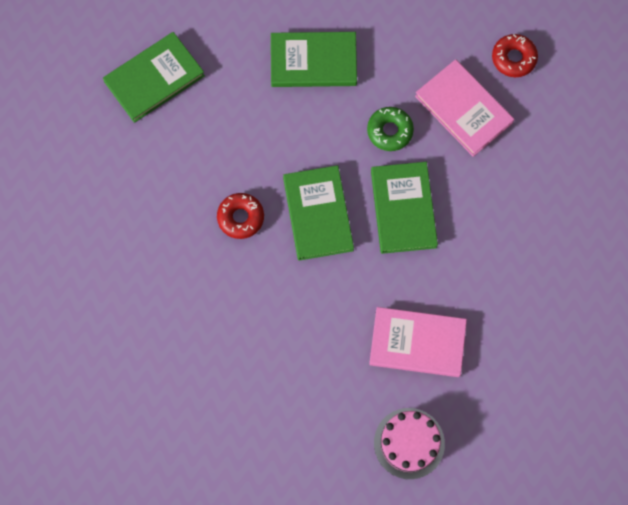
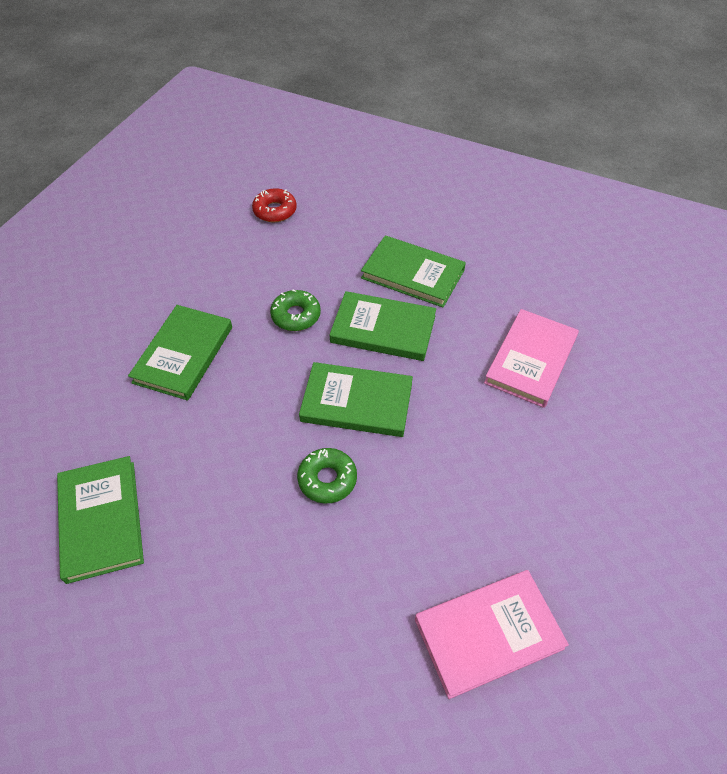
camera: 70 degrees left, 20 degrees down
red donut [217,193,264,239] -> green donut [297,448,357,503]
pink cake [374,408,445,479] -> none
pink book [415,59,514,157] -> pink book moved to [415,570,569,699]
none -> green book [361,236,466,307]

